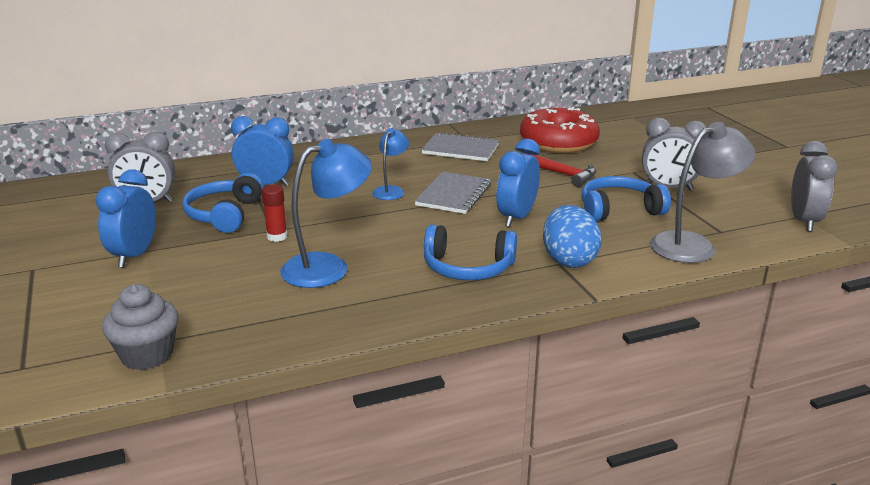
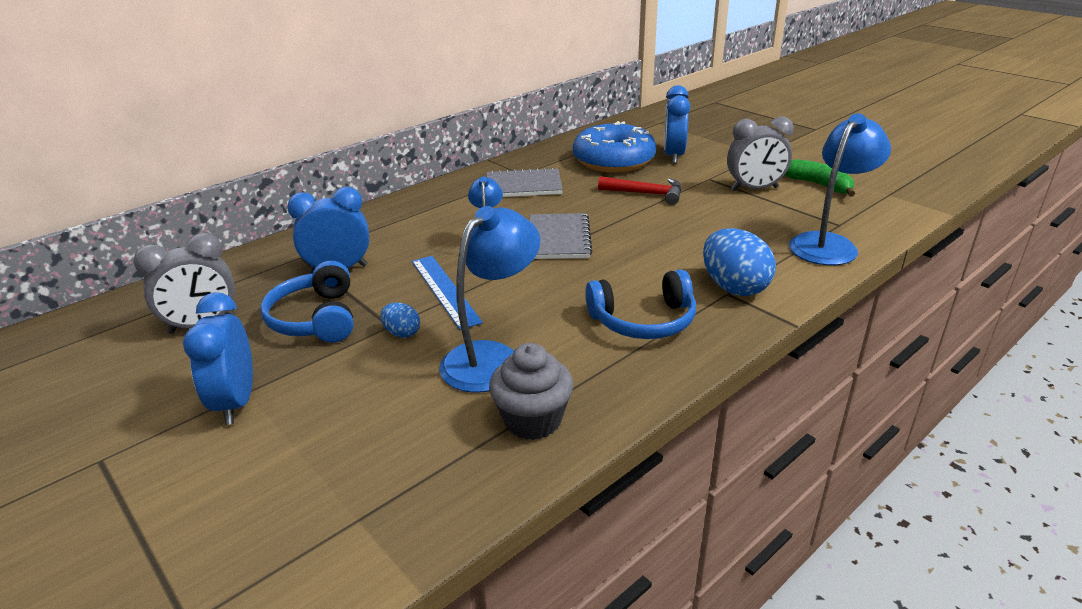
camera: 20 degrees left, 5 degrees up
grey cupcake [102,284,178,370] -> grey cupcake moved to [489,343,573,440]
red glue stick [261,184,287,242] -> blue egg [380,303,420,338]
blue clock [496,139,540,227] -> blue clock moved to [664,85,690,164]
red donut [520,107,600,153] -> blue donut [573,121,656,173]
blue headphones [582,176,671,221] -> none
grey lamp [650,122,756,263] -> blue lamp [789,114,891,265]
grey clock [791,141,838,231] -> none
none -> blue ruler [412,256,483,330]
none -> green banana [785,159,855,197]

